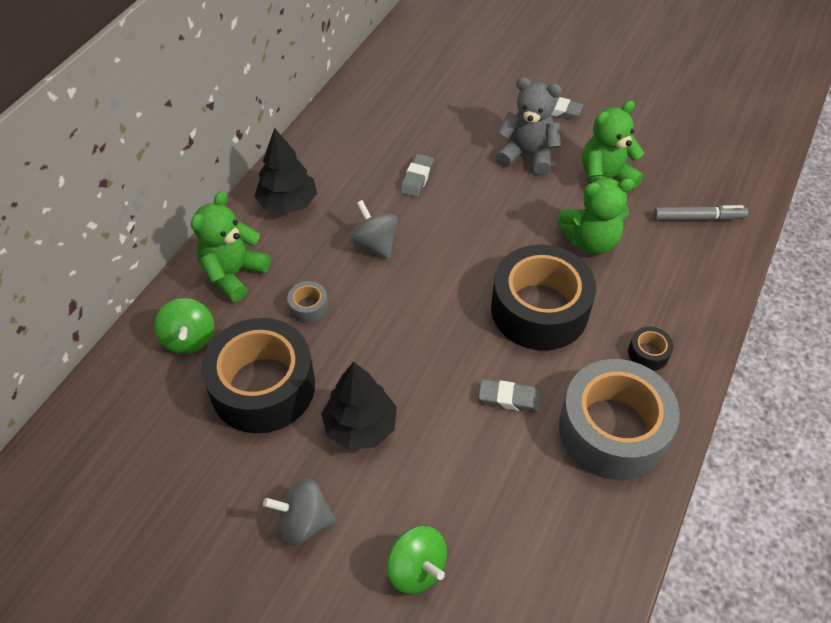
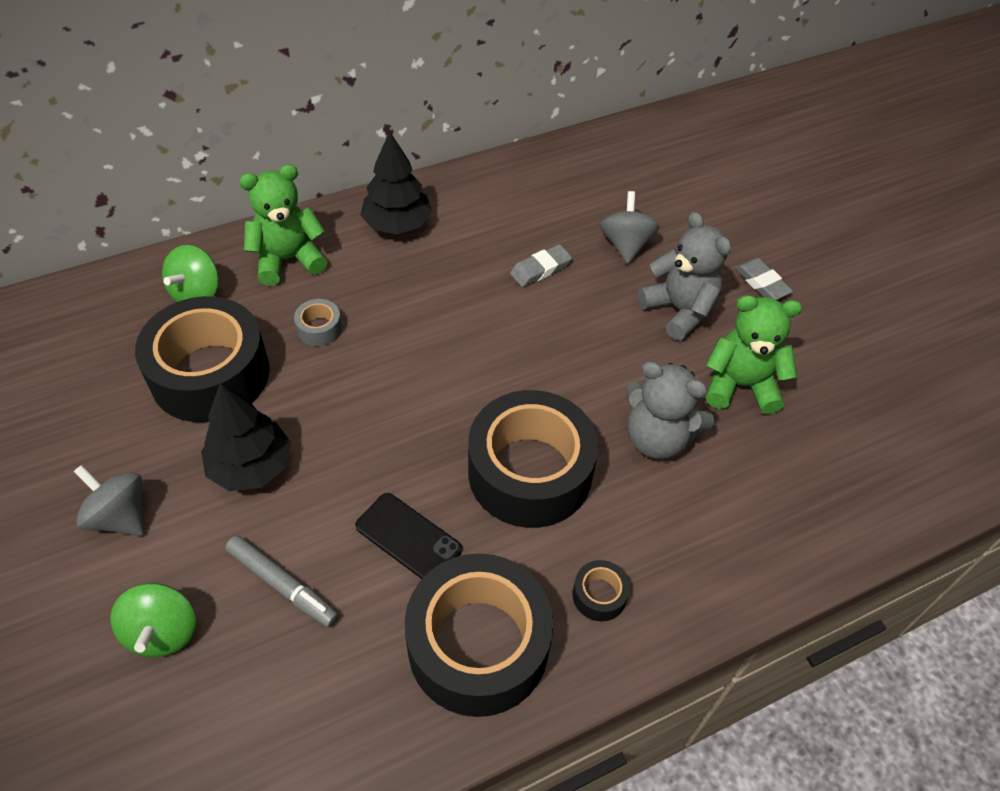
camera: 35 degrees right, 0 degrees up
grey spinning top [350,200,398,259] -> grey spinning top moved to [600,191,660,264]
grey eraser [479,379,540,412] -> black phone [355,493,462,579]
green teddy bear [557,178,635,254] -> grey teddy bear [625,361,714,459]
grey tape [559,359,680,480] -> black tape [405,553,553,717]
grey marker [653,205,748,221] -> grey marker moved to [225,535,339,628]

